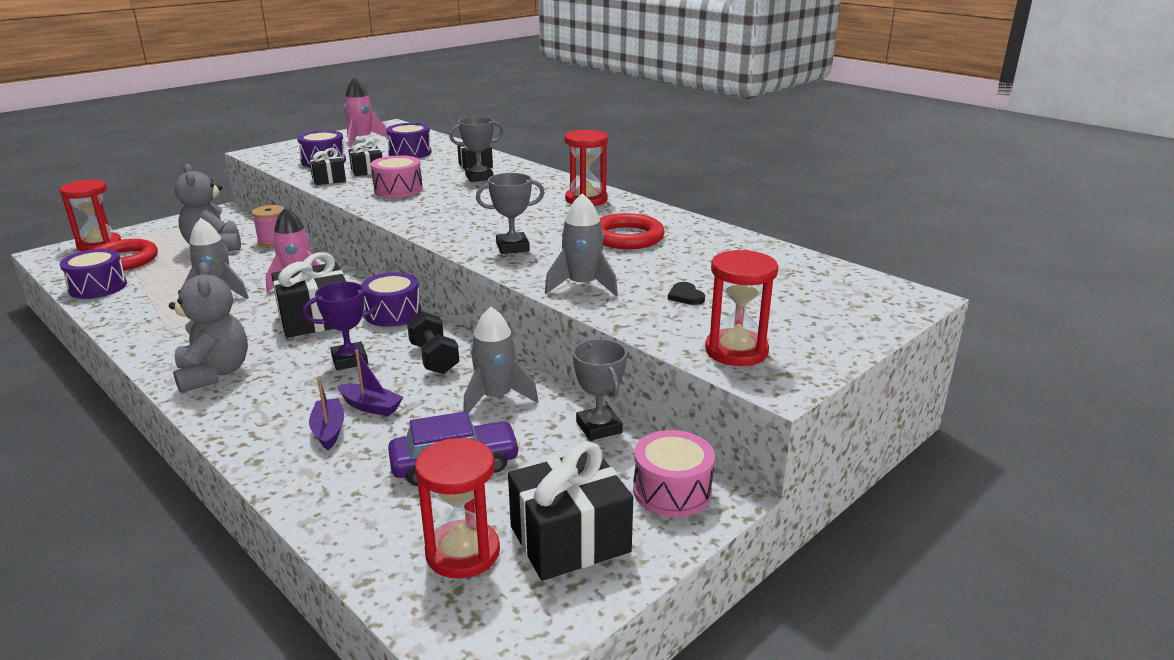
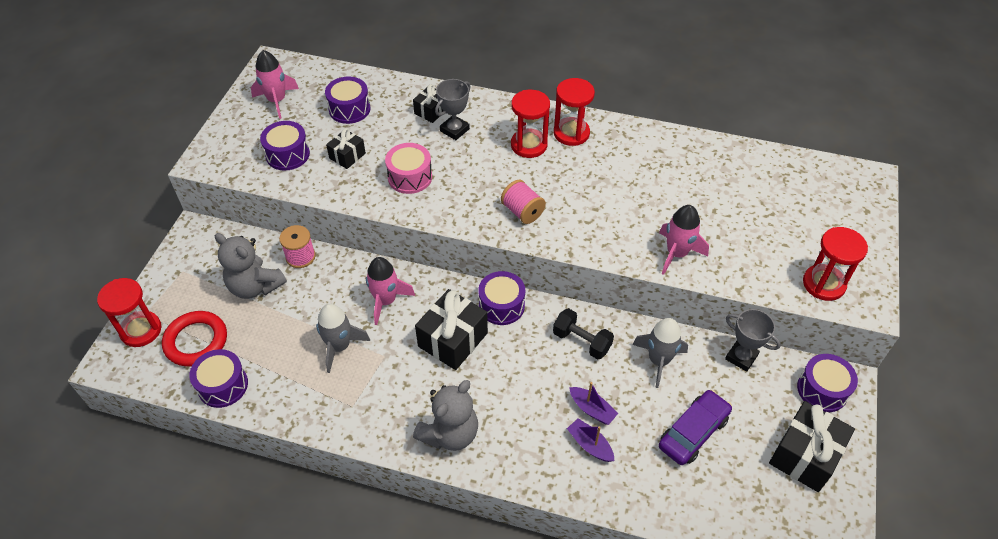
camera: 30 degrees left, 25 degrees up
grey teddy bear [169,262,248,393] -> grey teddy bear turned 90 degrees clockwise [413,380,478,451]
purple trophy [303,282,380,370] -> none
black gift [309,148,346,185] -> none
purple boat [337,350,403,416] -> purple boat turned 45 degrees clockwise [569,382,618,425]
red hourglass [415,437,500,578] -> red hourglass moved to [511,90,550,158]
grey trophy [476,173,545,254] -> none
grey rocket [545,193,618,296] -> pink rocket [659,205,709,275]
red ring [600,213,665,249] -> none
pink drum [633,430,715,517] -> purple drum [797,354,858,412]
black heart [668,282,705,305] -> none
none -> pink spool [501,180,546,224]

